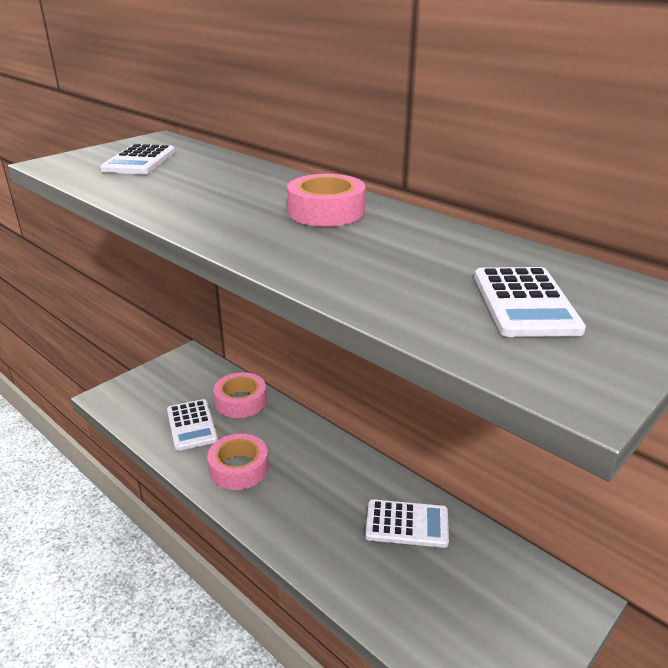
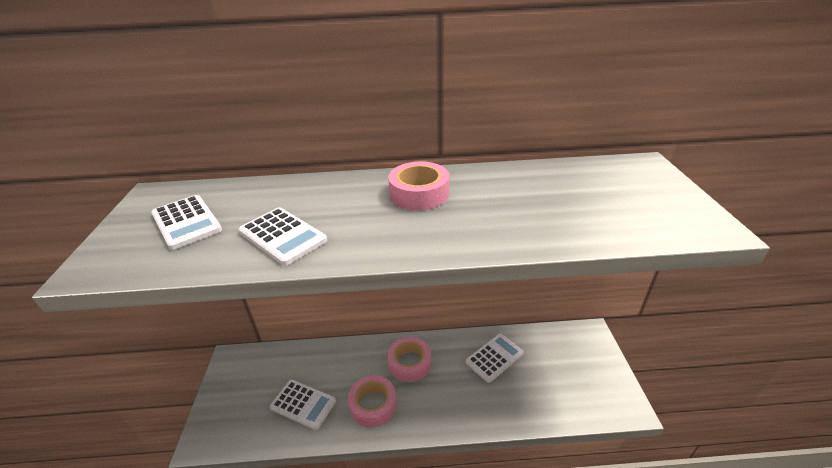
camera: 45 degrees left, 5 degrees up
pink tape [213,372,267,418] -> pink tape moved to [387,337,431,382]
white calculator [474,267,586,337] -> white calculator moved to [239,207,327,266]

